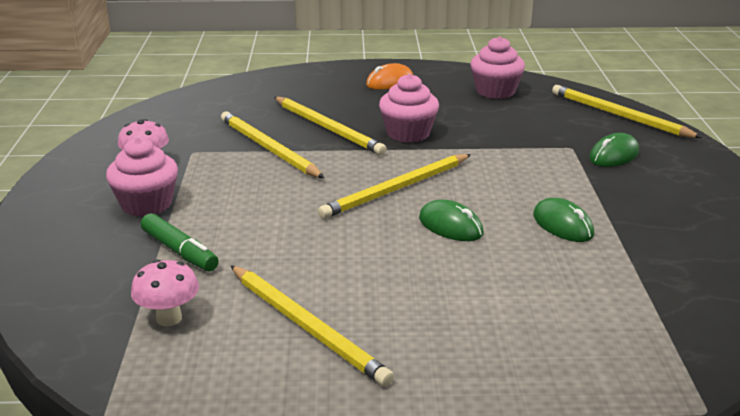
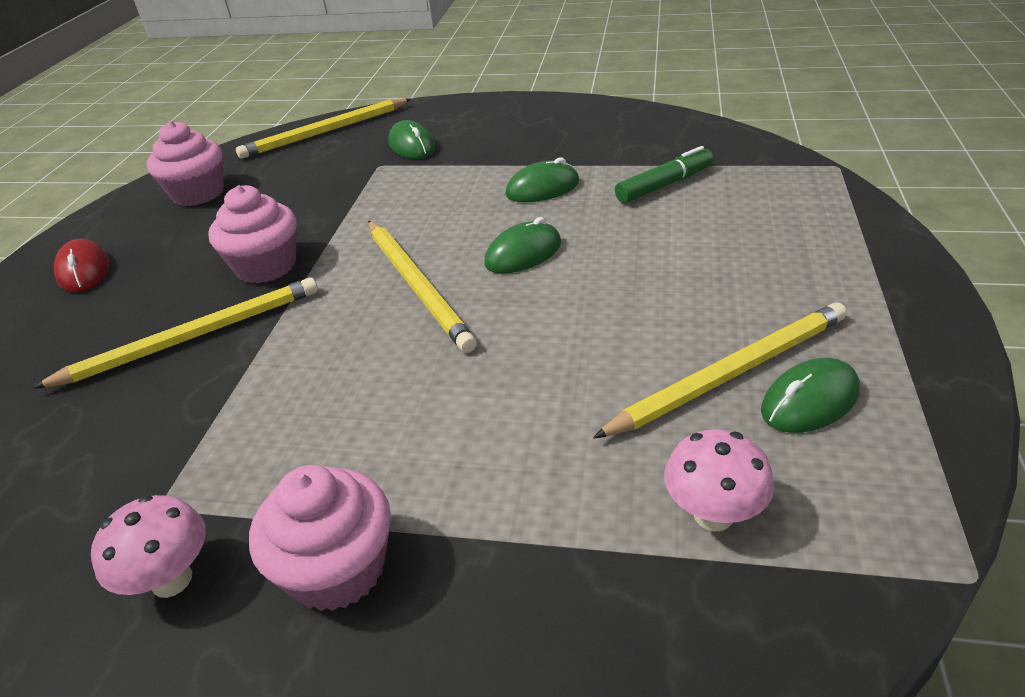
camera: 75 degrees left, 10 degrees up
green marker [141,213,219,272] -> green marker moved to [615,146,713,203]
yellow pencil [221,112,324,178] -> none
orange mouse [366,63,413,90] -> red mouse [54,239,109,292]
none -> green mouse [761,358,860,433]

